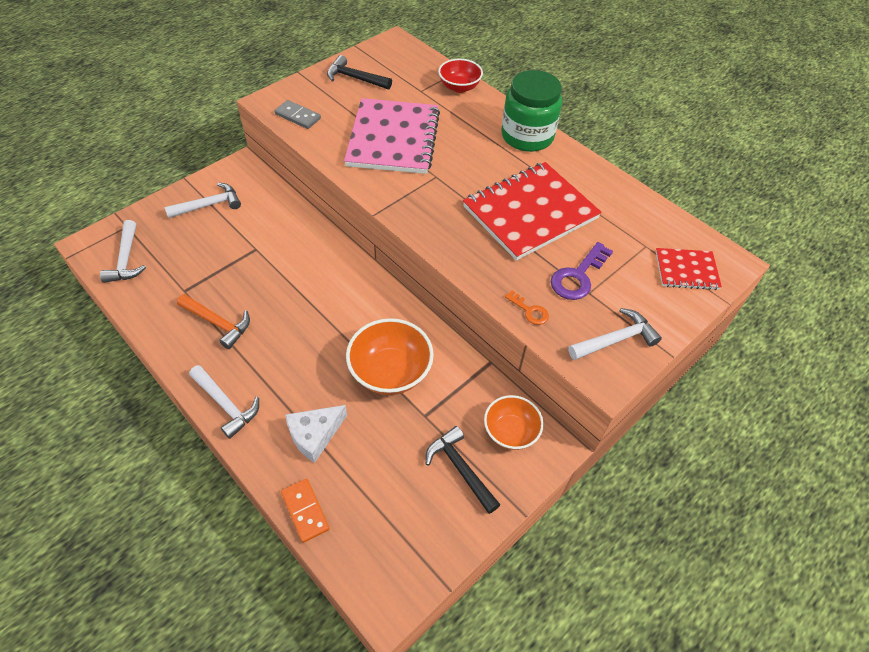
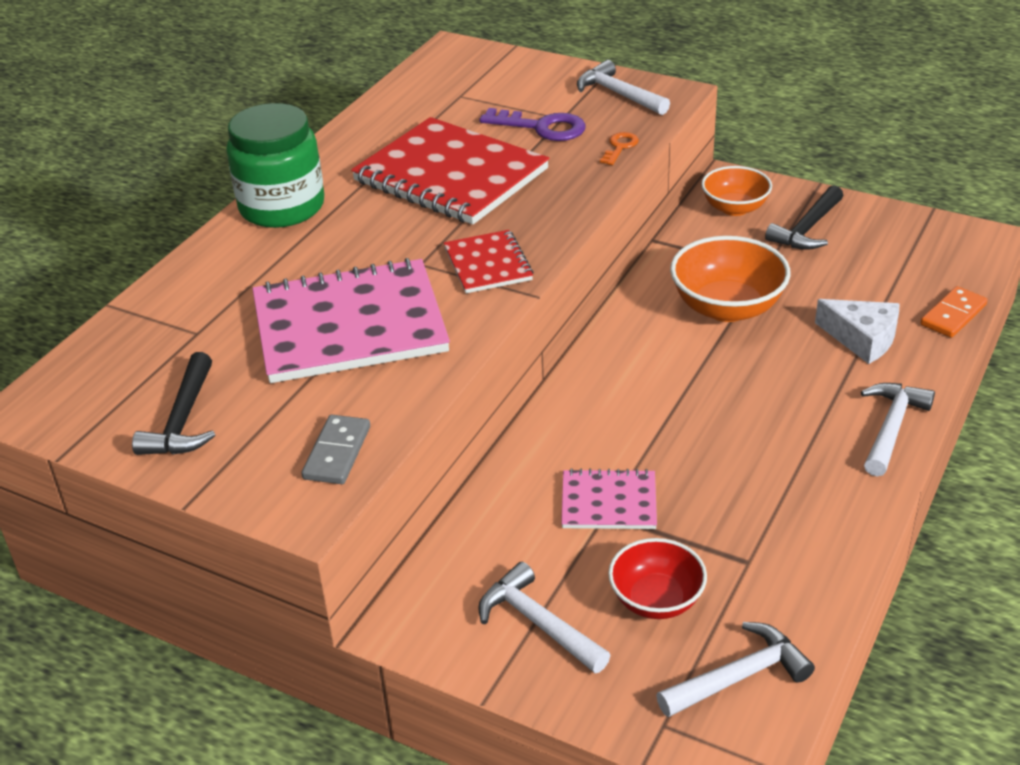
camera: 105 degrees left, 15 degrees down
orange hammer [177,294,250,349] -> none
red bowl [438,59,483,93] -> red bowl moved to [608,538,707,619]
red notebook [656,248,722,290] -> red notebook moved to [444,230,534,293]
none -> pink notebook [561,468,657,529]

